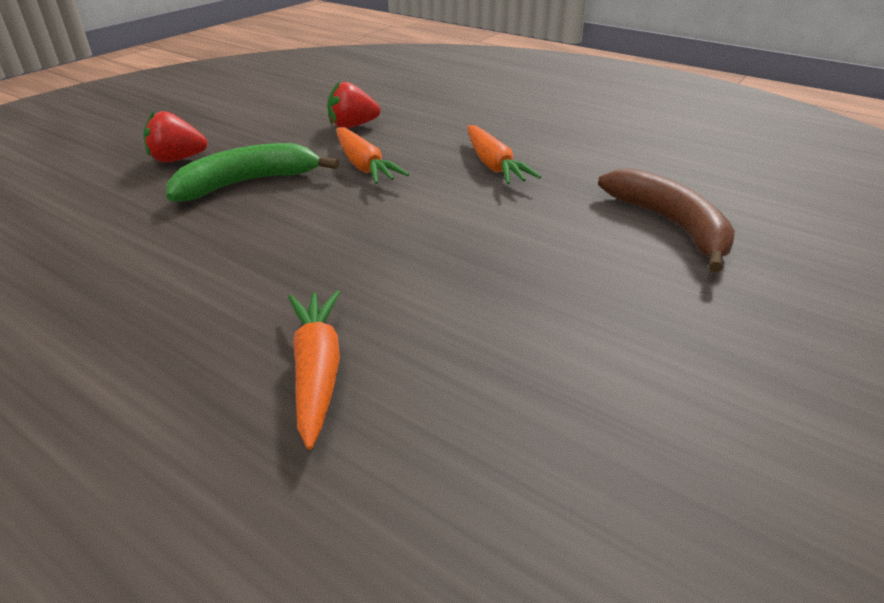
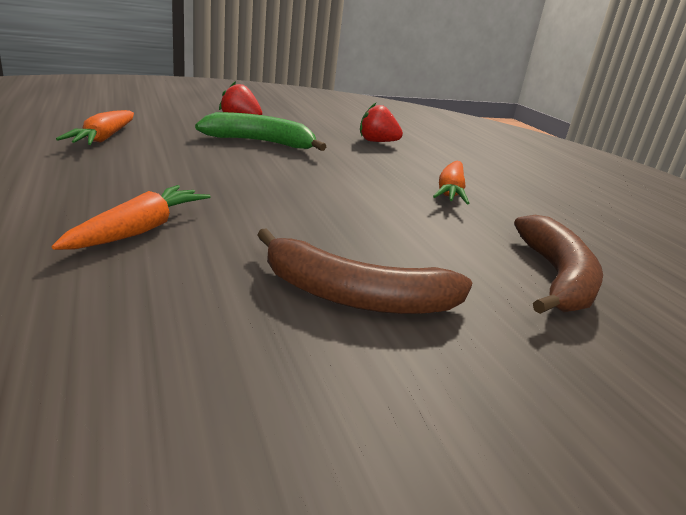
camera: 30 degrees right, 10 degrees down
orange carrot [336,127,409,184] -> orange carrot moved to [56,110,134,145]
none -> brown banana [257,228,472,314]

